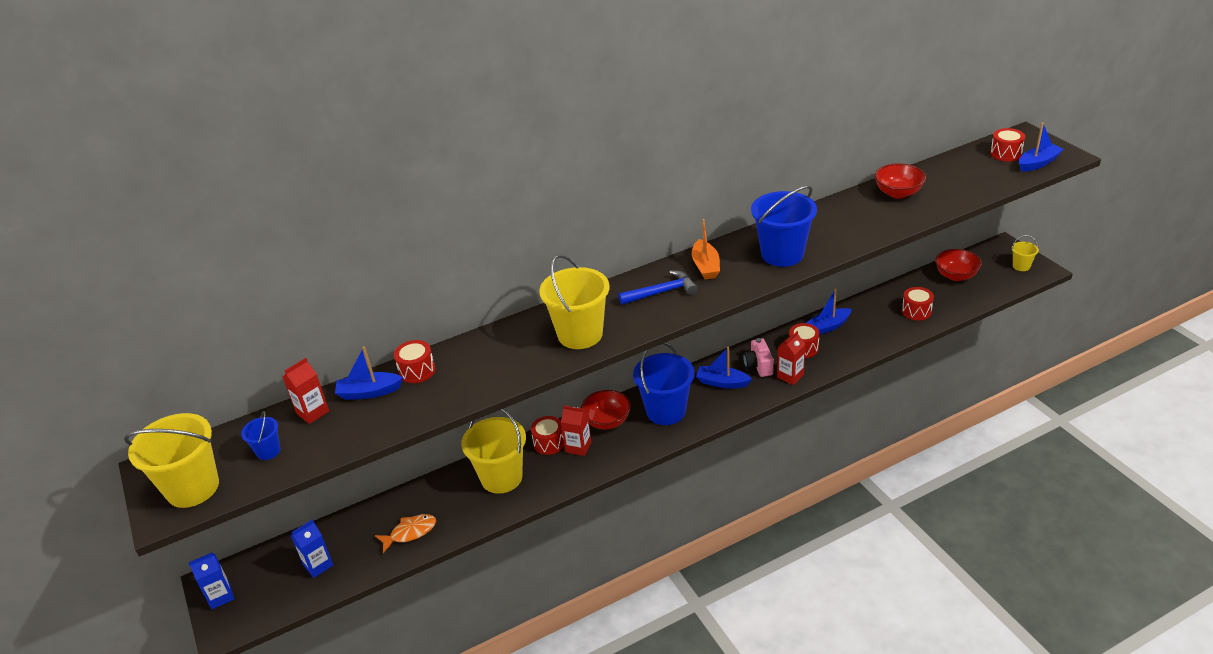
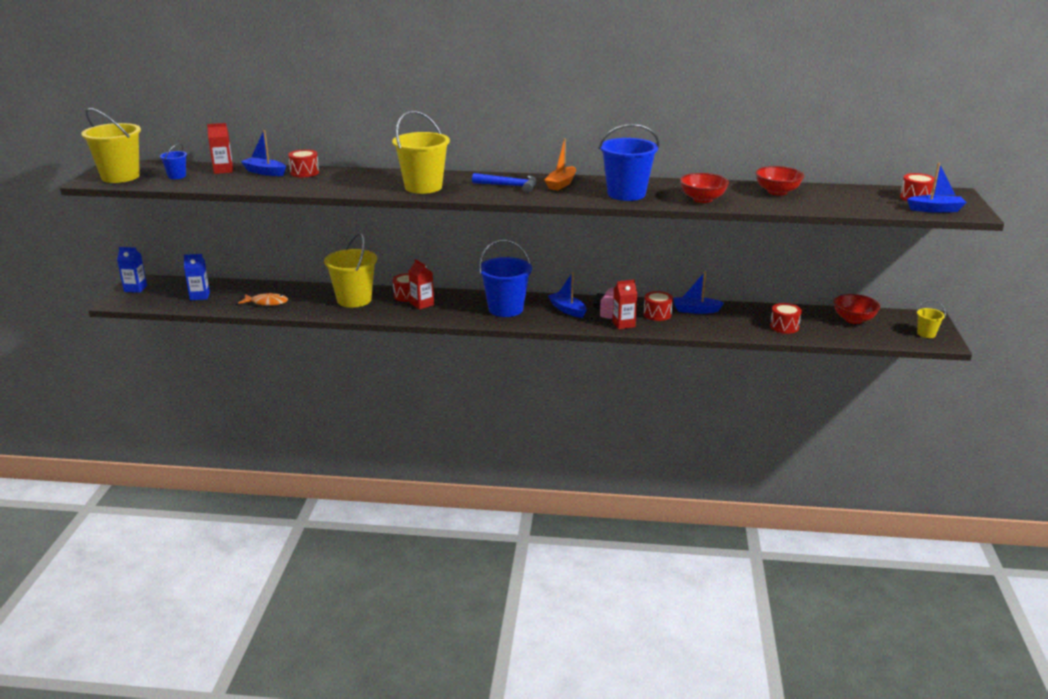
camera: 30 degrees right, 10 degrees down
red bowl [581,390,631,430] -> red bowl moved to [680,173,729,203]

